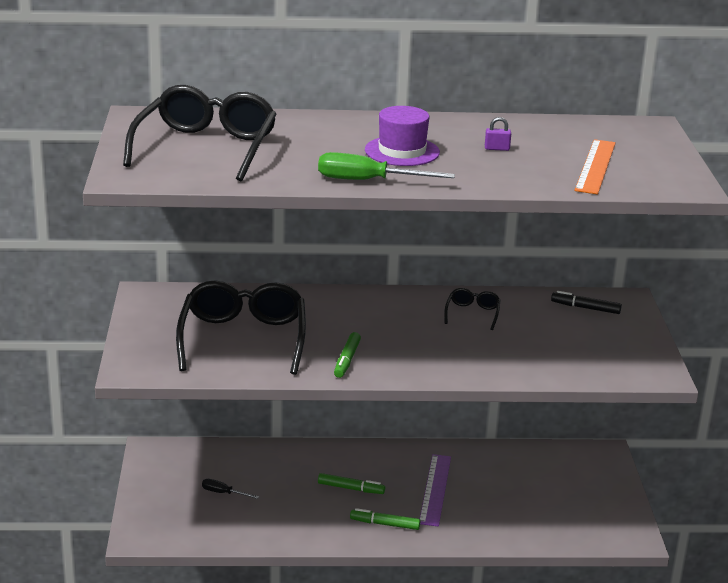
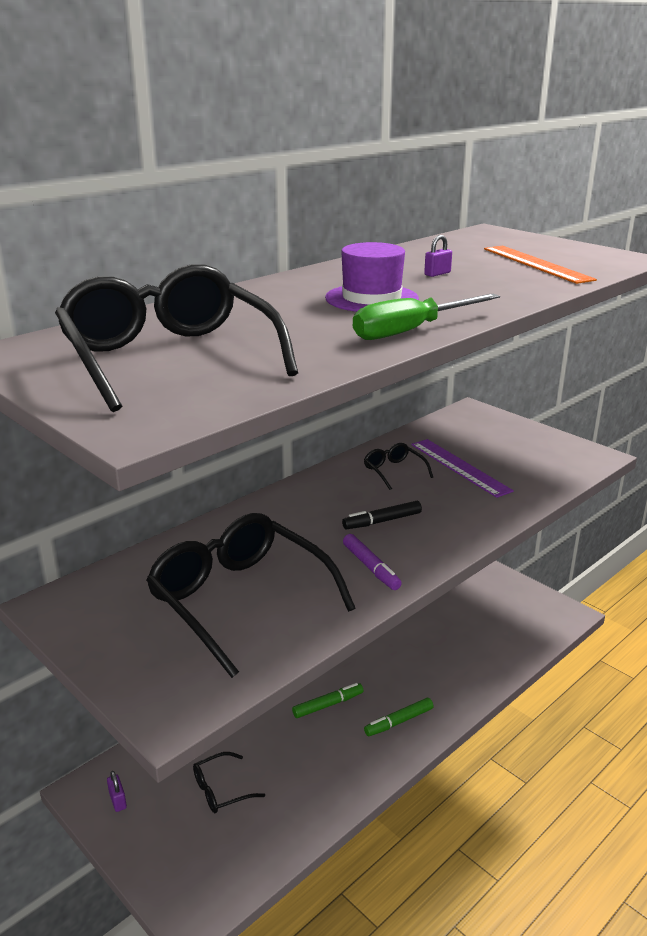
camera: 40 degrees left, 0 degrees up
black screwdriver [202,479,259,499] -> black glasses [193,752,265,813]
green marker [334,332,361,378] -> purple marker [343,534,402,590]
purple ruler [420,454,451,527] -> purple ruler moved to [411,439,514,498]
black marker [551,291,622,314] -> black marker moved to [342,501,422,529]
none -> purple padlock [107,771,127,812]

